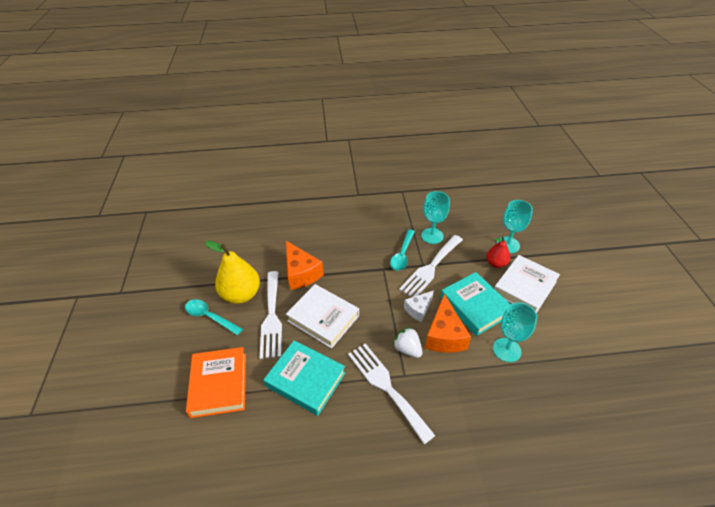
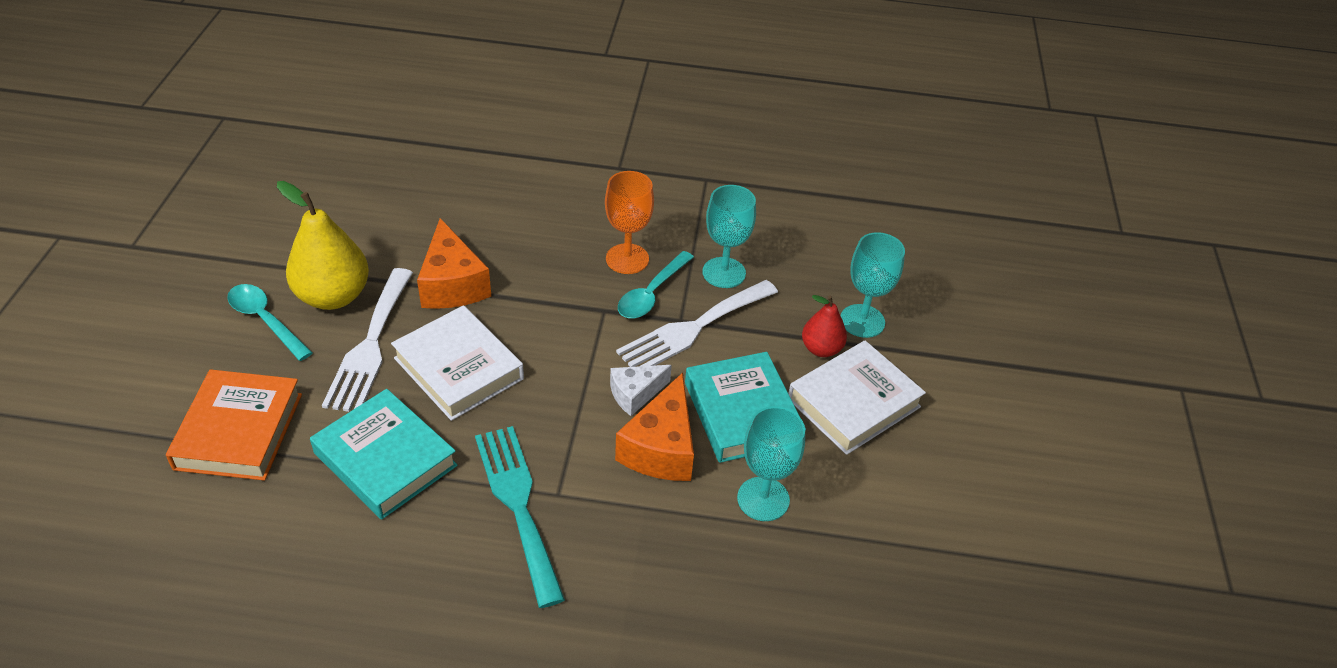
camera: 10 degrees right, 0 degrees up
white fork [348,343,436,444] -> turquoise fork [475,426,565,608]
white strawberry [393,327,422,358] -> none
none -> orange goblet [605,171,654,274]

